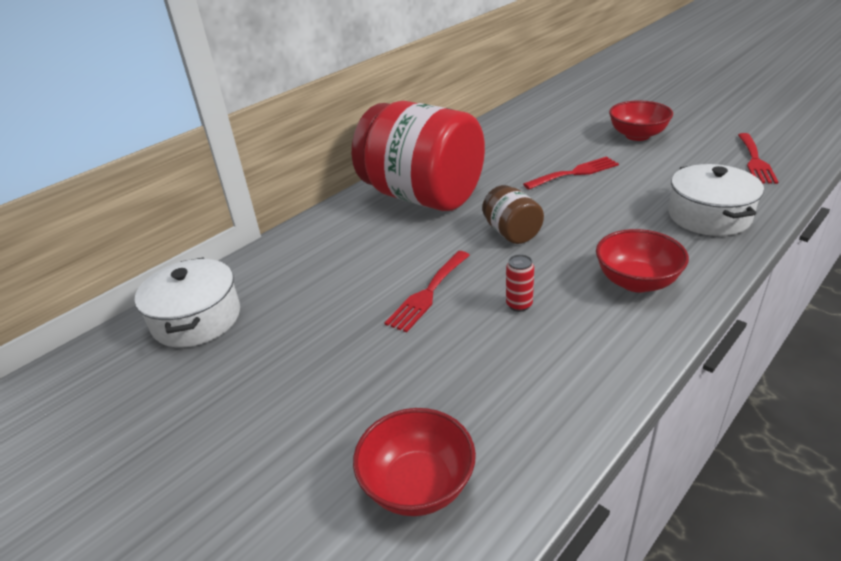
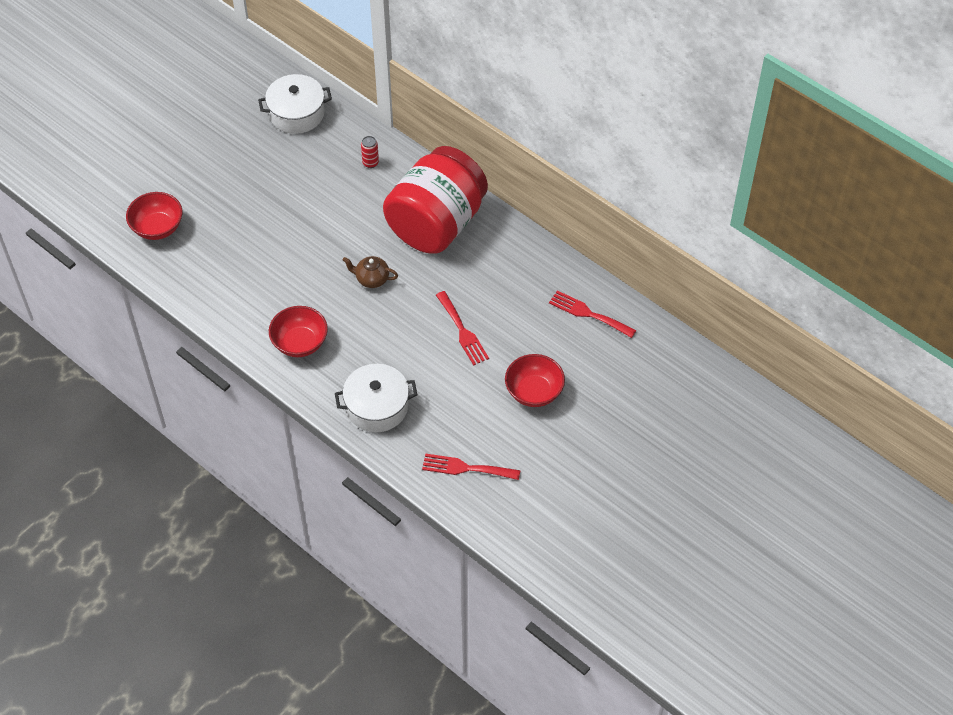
camera: 85 degrees right, 20 degrees up
red fork [385,251,470,333] -> red fork moved to [549,291,636,338]
brown jar [482,185,544,244] -> brown teapot [343,256,398,288]
red can [506,254,534,312] -> red can moved to [361,136,379,168]

